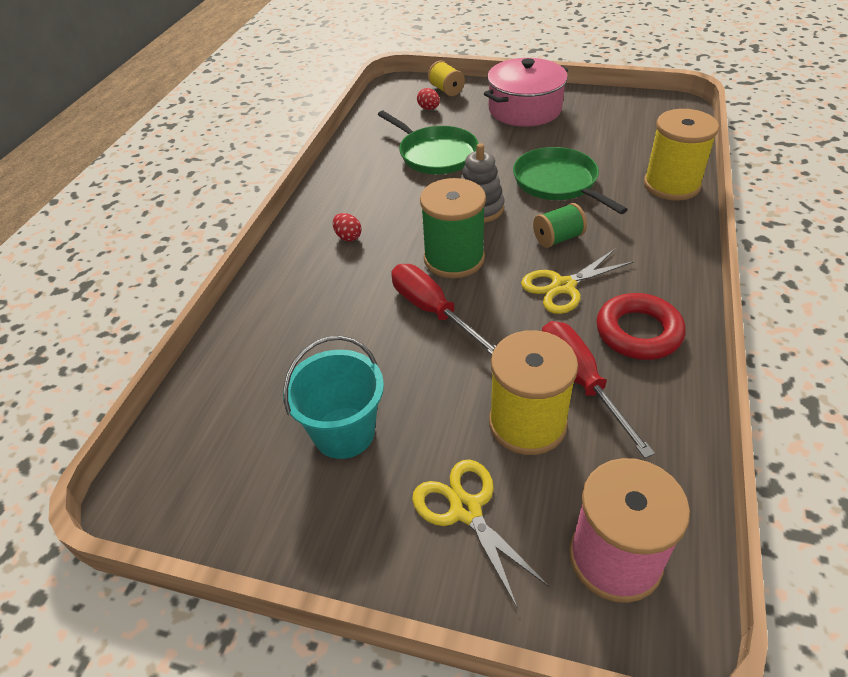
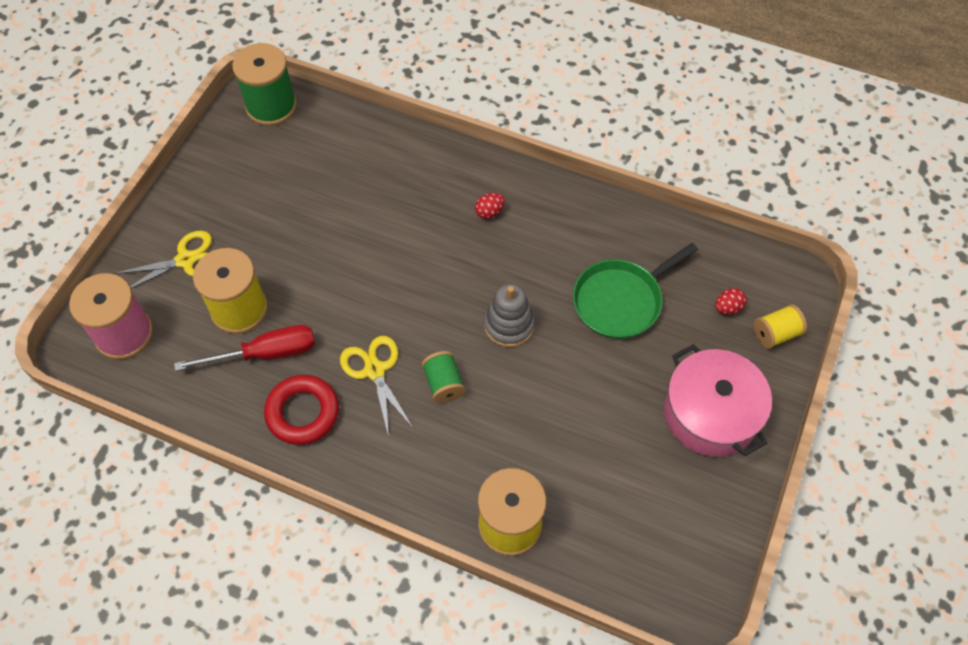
camera: 95 degrees right, 15 degrees up
turquoise bucket [283,335,384,459] -> none
red screwdriver [391,264,496,355] -> none
green spool [420,178,486,278] -> green spool moved to [232,43,297,126]
green pan [513,147,628,214] -> none

